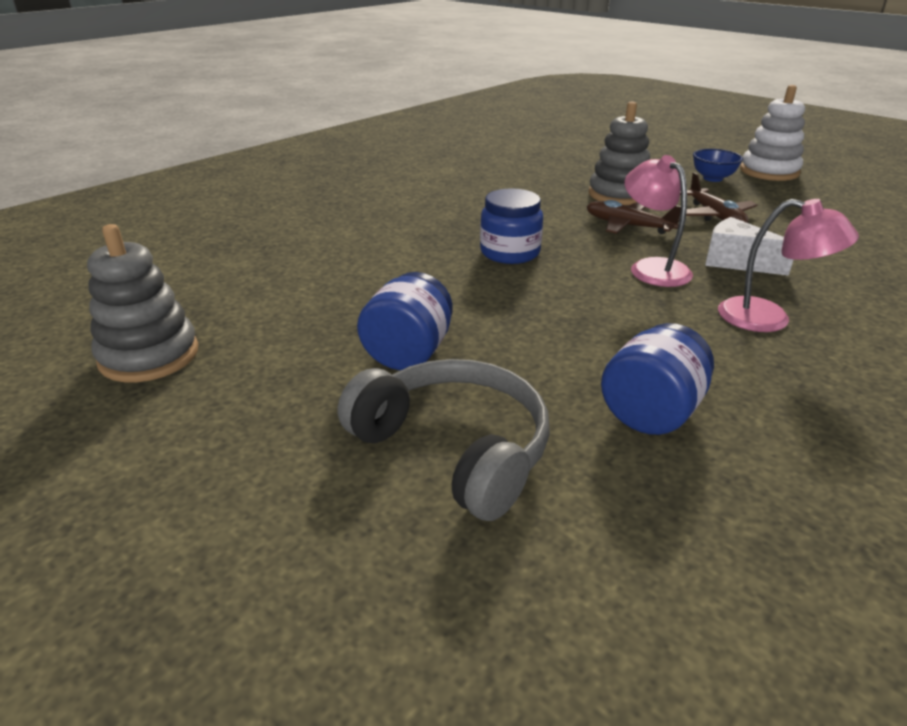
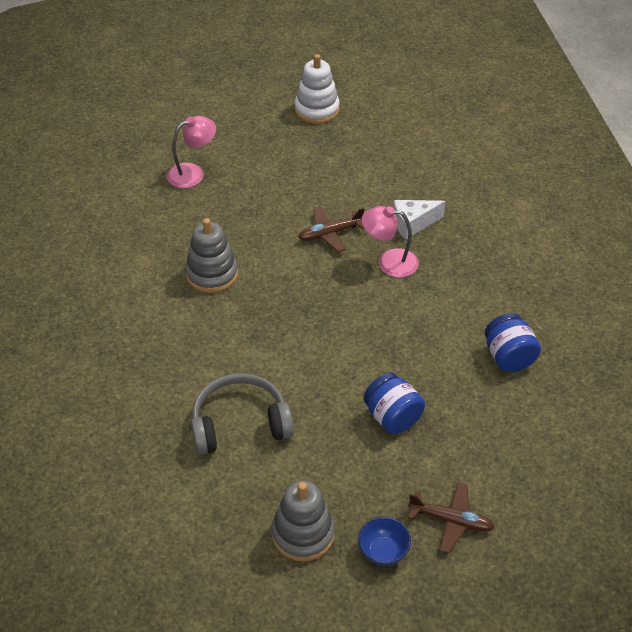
camera: 55 degrees left, 15 degrees up
grey headphones [338,359,550,521] -> grey headphones moved to [191,373,294,455]
blue jar [480,188,543,264] -> none
grey stacking toy [589,101,650,205] -> grey stacking toy moved to [185,218,238,293]
brown plane [680,172,757,223] -> brown plane moved to [408,482,495,553]
blue bowl [693,149,743,182] -> blue bowl moved to [358,517,411,566]
pink lamp [718,199,859,332] -> pink lamp moved to [167,116,216,188]

